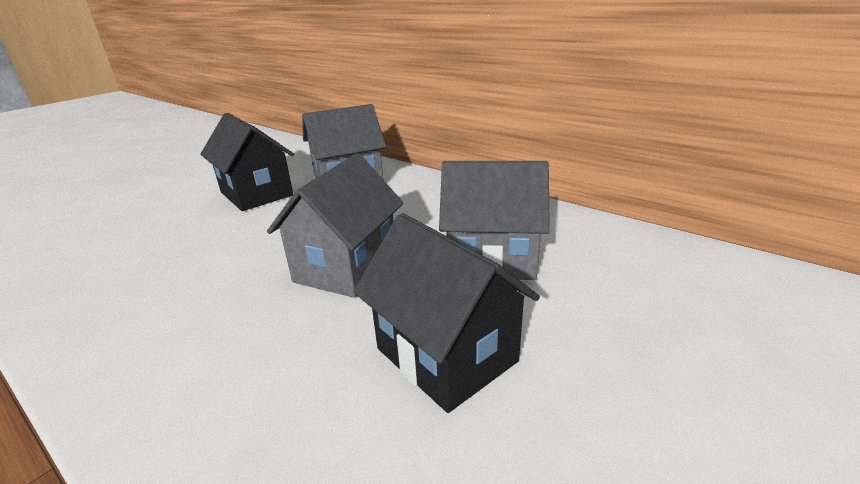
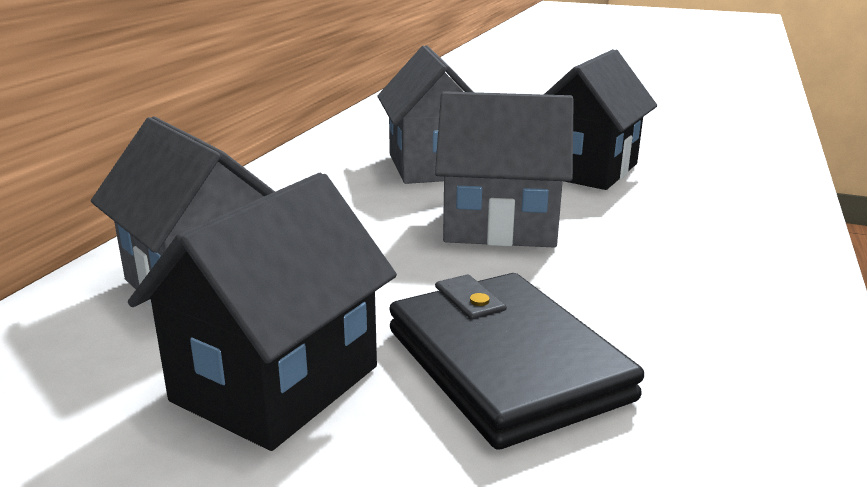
camera: 110 degrees left, 5 degrees down
none -> black wallet [389,273,644,450]

